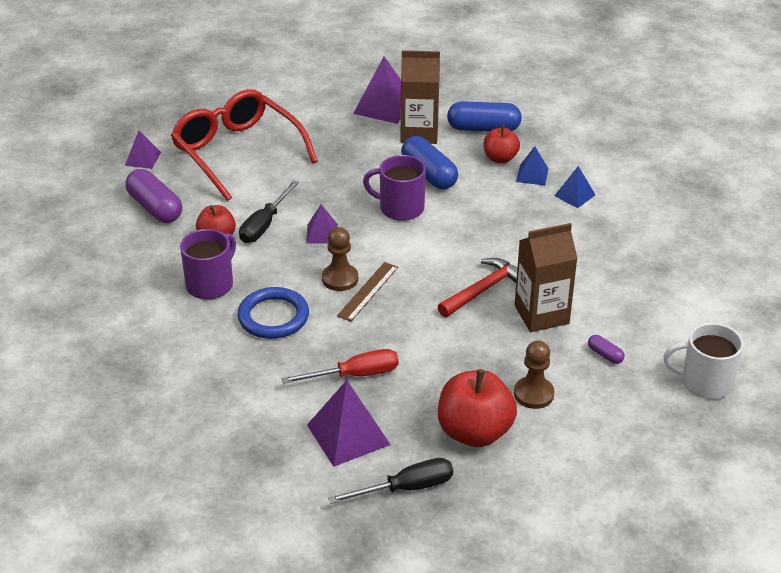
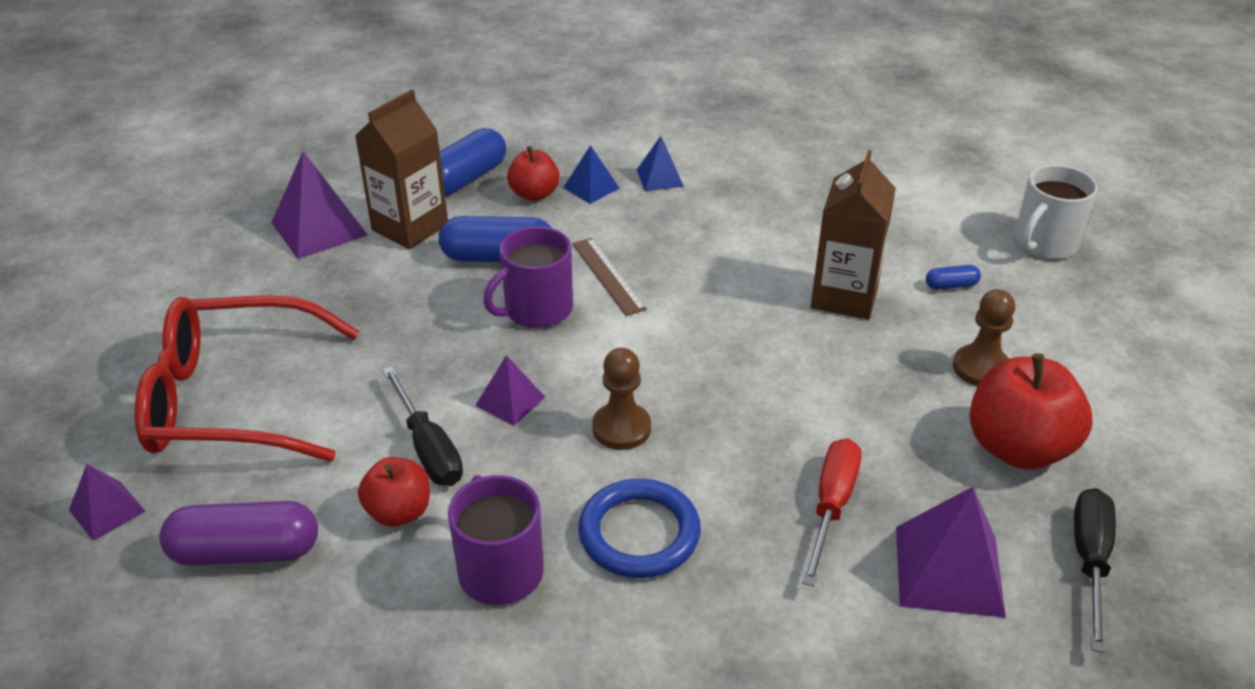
camera: 55 degrees left, 0 degrees up
brown ruler [337,262,398,322] -> brown ruler moved to [572,238,647,316]
red hammer [437,258,517,317] -> none
purple capsule [588,335,625,364] -> blue capsule [926,265,981,290]

